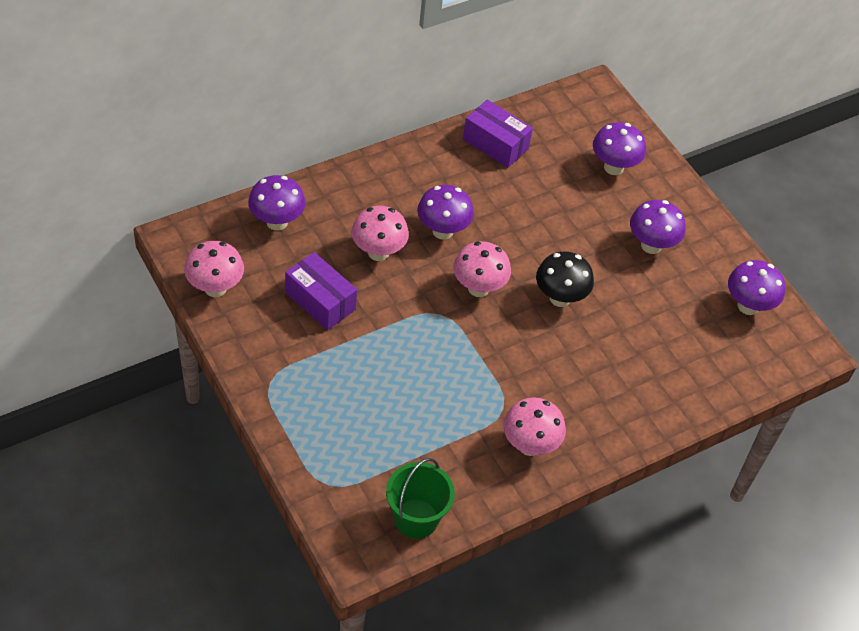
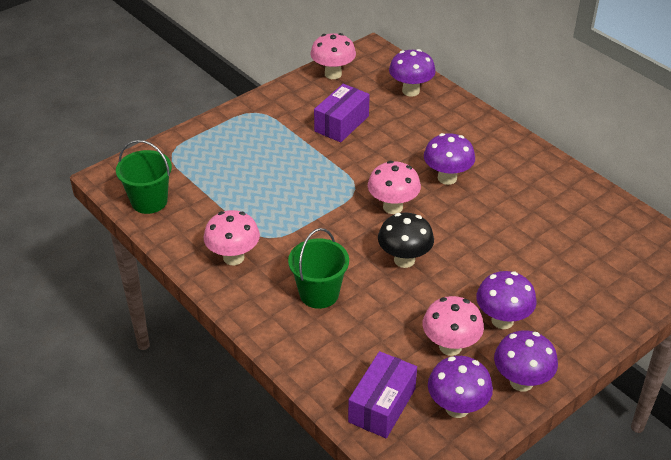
camera: 85 degrees right, 10 degrees down
pink mushroom [351,206,409,261] -> pink mushroom moved to [423,296,484,356]
purple box [463,100,533,168] -> purple box moved to [348,351,417,438]
purple mushroom [593,122,646,175] -> purple mushroom moved to [494,330,558,392]
none -> green bucket [288,228,349,309]

